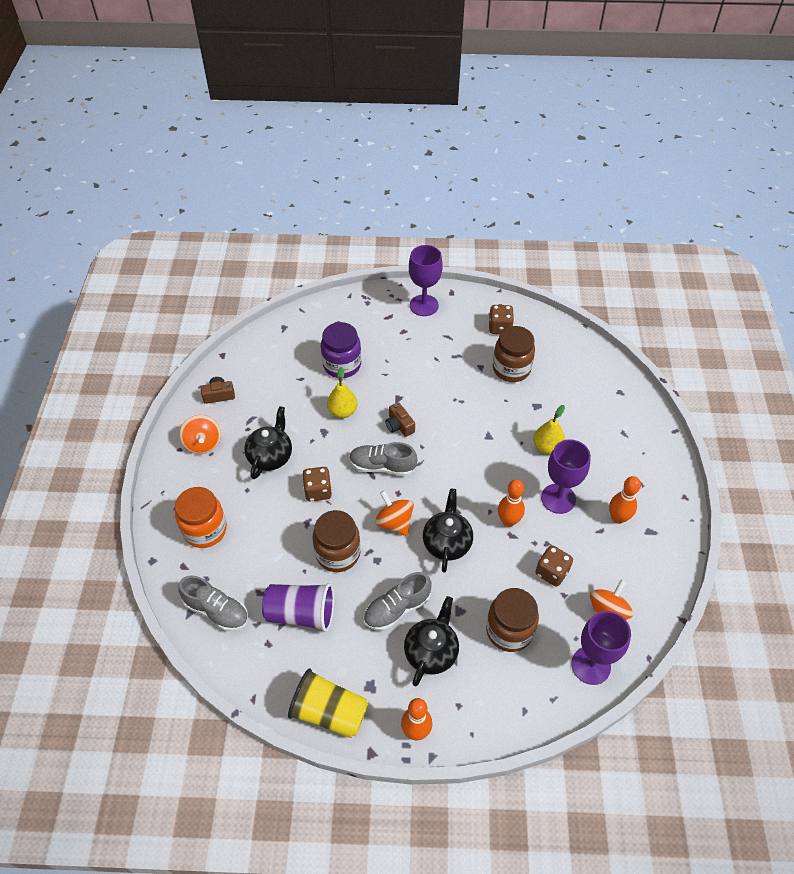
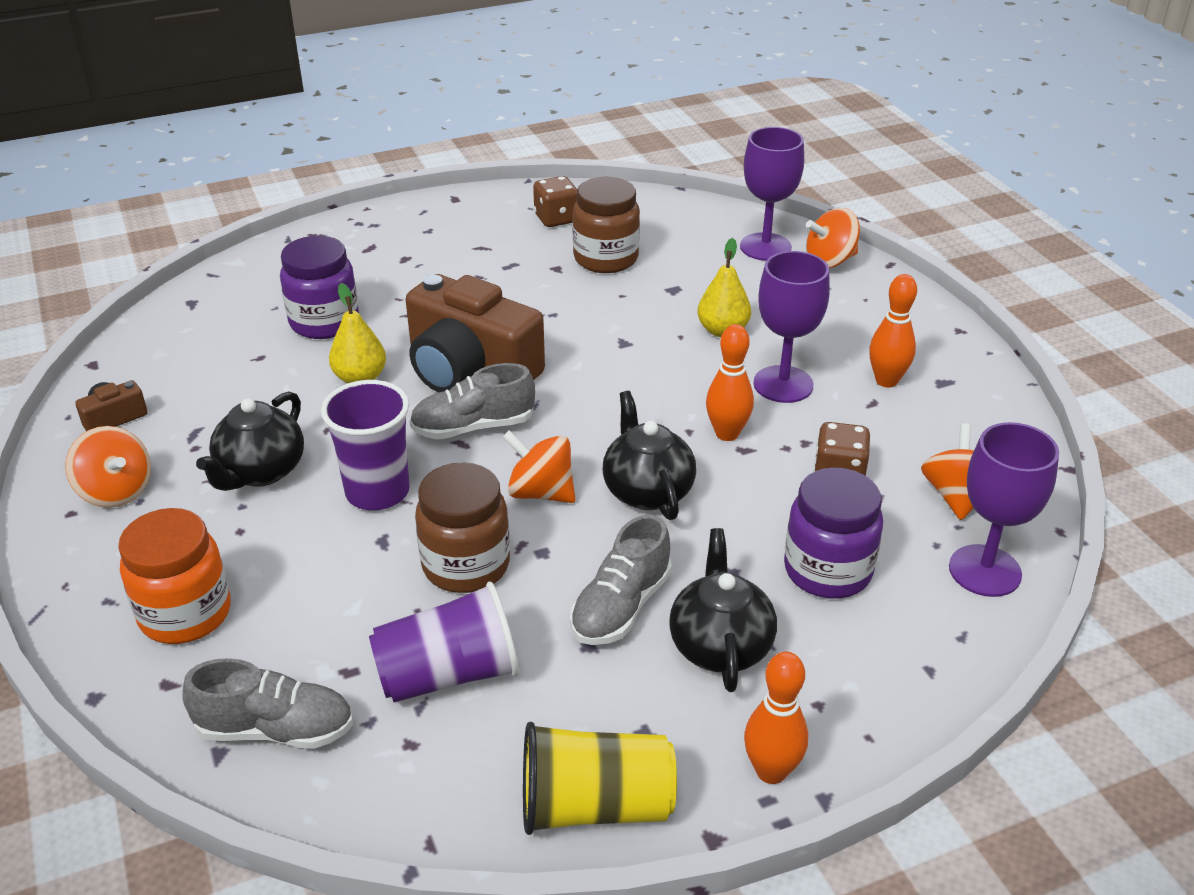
camera: 25 degrees left, 15 degrees down
black teapot [244,406,292,479] -> black teapot turned 150 degrees counterclockwise [196,391,304,491]
brown dice [302,467,332,501] -> purple cup [321,380,410,510]
brown camera [385,402,415,437] -> brown camera [406,274,545,392], size x2.37
purple goblet [409,245,443,316] -> purple goblet moved to [740,127,804,261]
brown jar [486,588,539,652] -> purple jar [784,467,883,599]
none -> orange spinning top [806,208,860,268]

